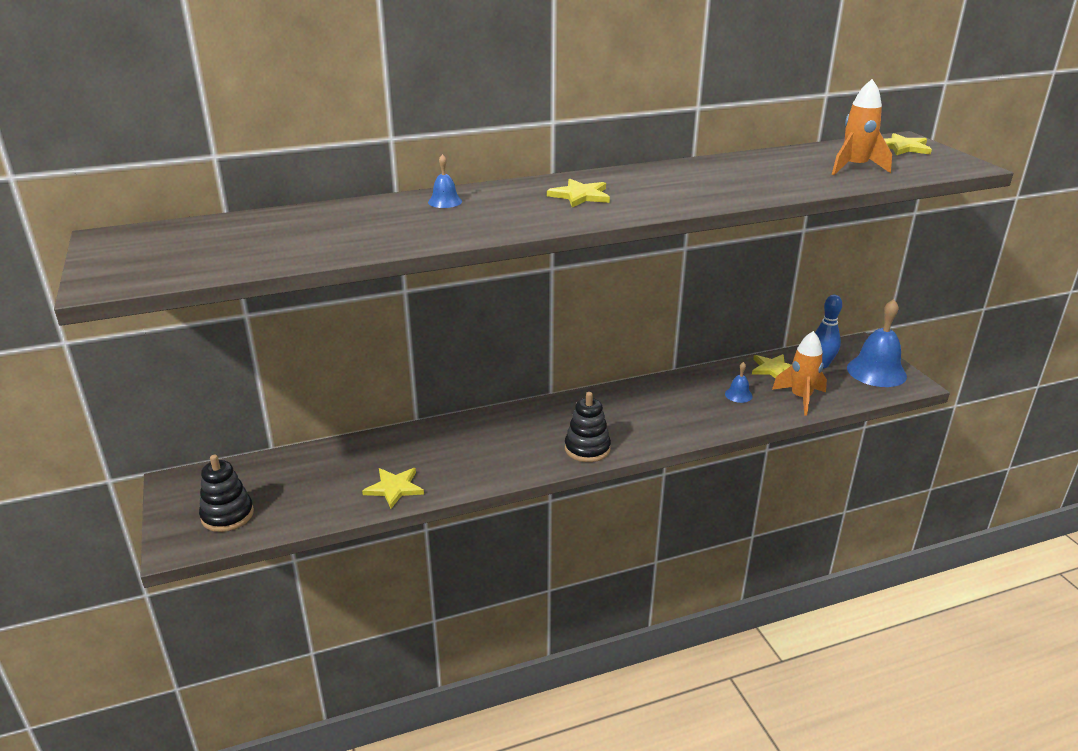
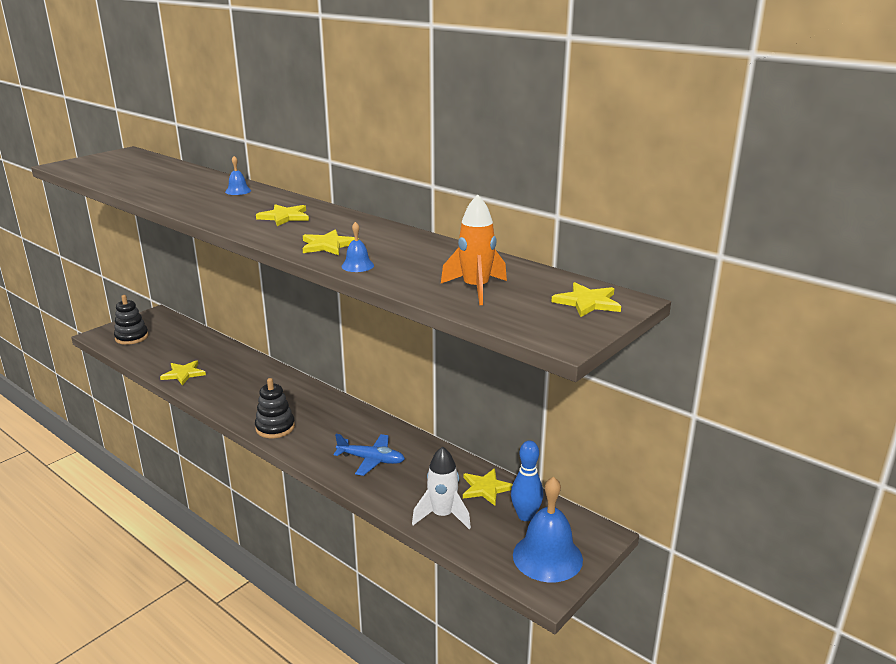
camera: 60 degrees right, 5 degrees down
blue bell [725,362,753,403] -> blue bell moved to [341,222,374,272]
orange rocket [772,331,827,415] -> white rocket [412,446,471,529]
none -> yellow star [303,229,359,255]
none -> blue plane [334,434,405,476]

